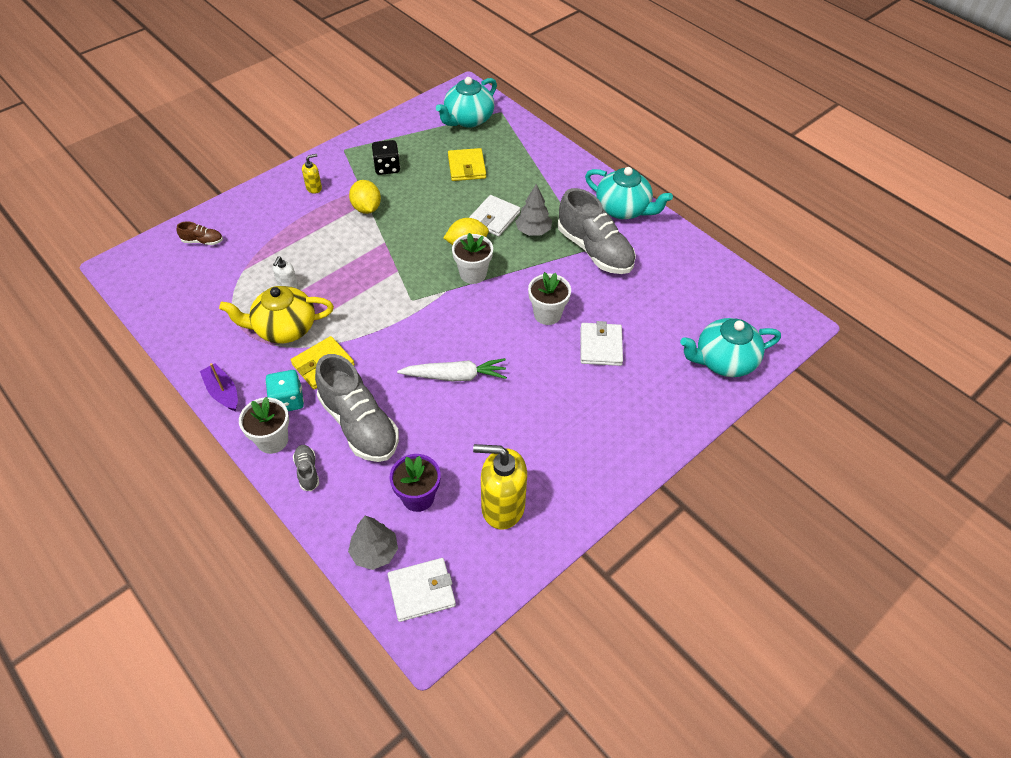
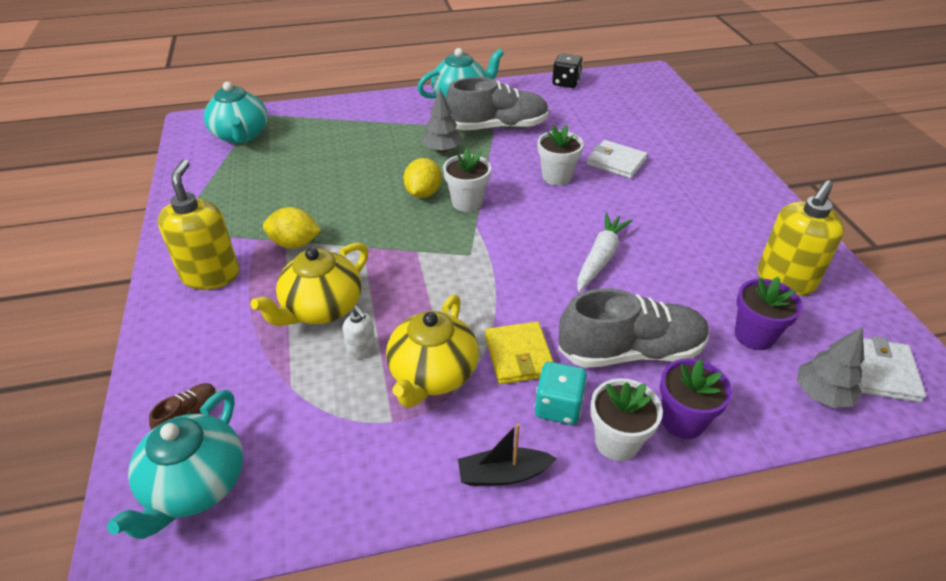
camera: 60 degrees left, 10 degrees down
purple boat [200,363,238,411] -> black boat [458,423,557,486]
grey shoe [293,445,319,491] -> purple flower pot [660,358,732,439]
yellow soap dispenser [302,154,322,194] -> yellow soap dispenser [158,159,239,290], size x2.13
black dice [372,140,400,175] -> black dice moved to [552,53,583,88]
yellow wallet [448,148,486,181] -> none
white wallet [469,195,520,236] -> none
turquoise teapot [680,318,781,377] -> turquoise teapot moved to [107,389,243,539]
none -> yellow teapot [251,243,368,326]

